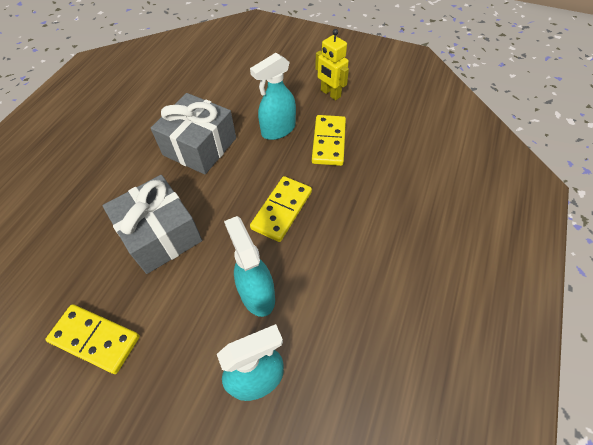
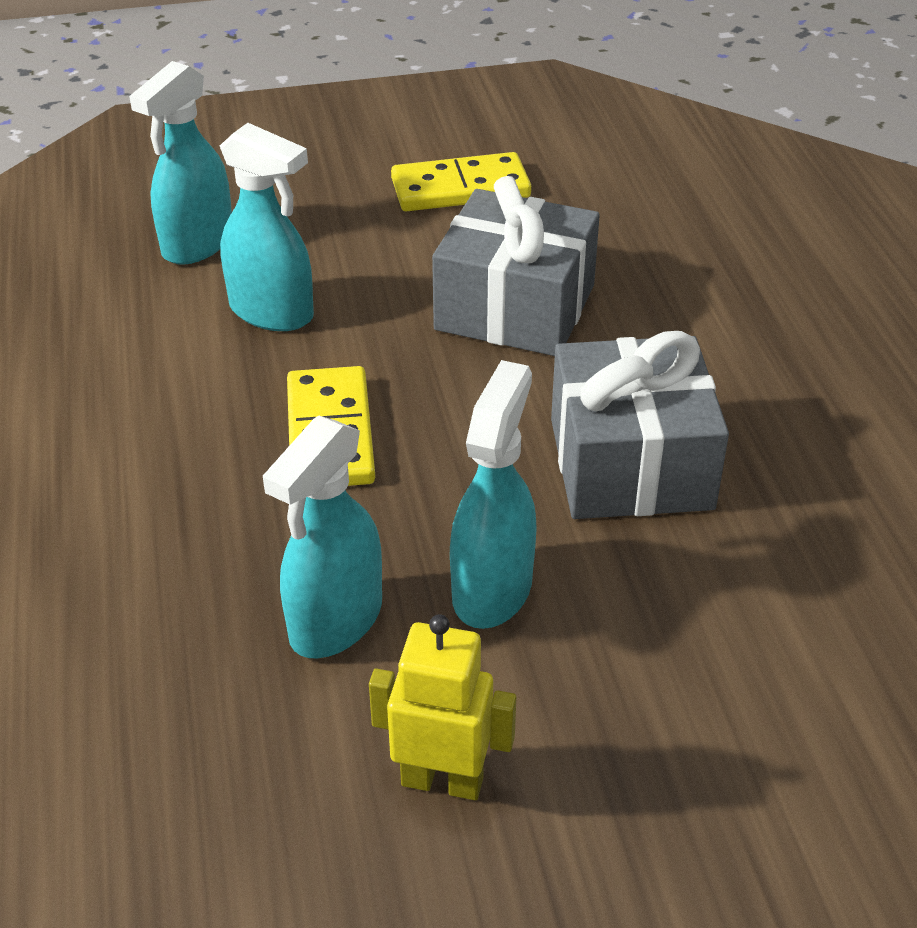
camera: 145 degrees right, 15 degrees down
yellow domino [312,115,346,166] -> turquoise spray bottle [263,415,382,659]

